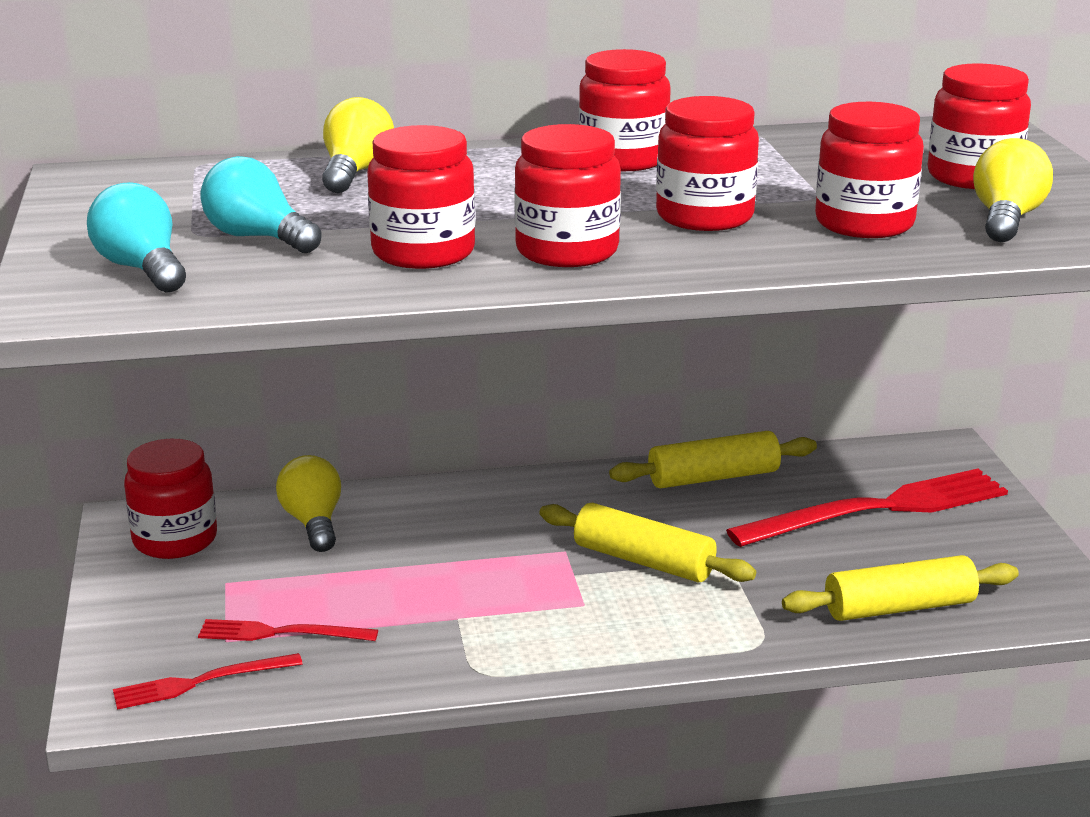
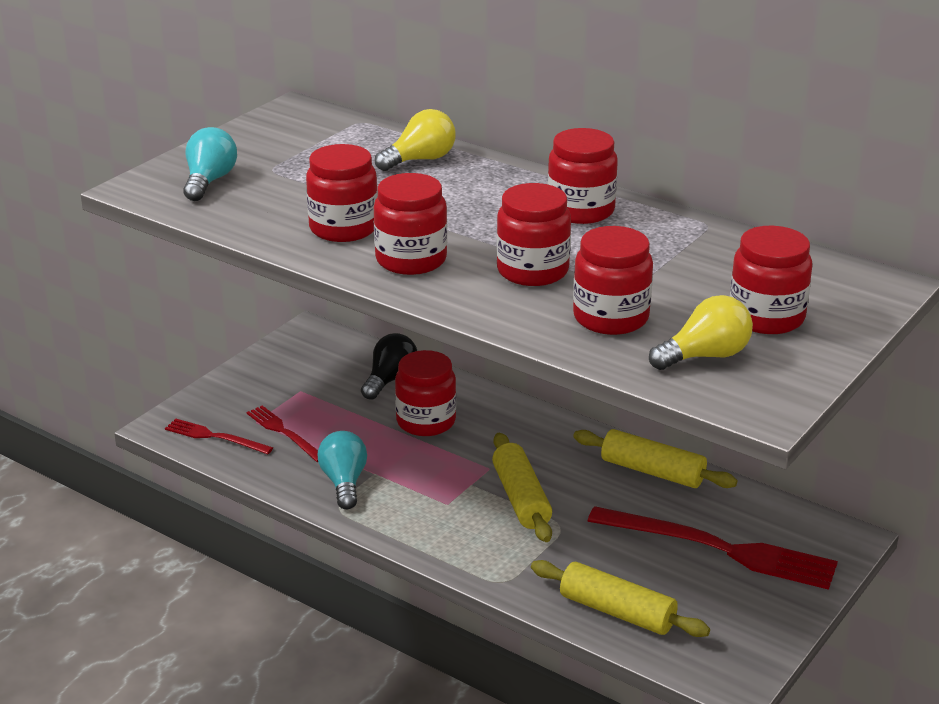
camera: 45 degrees right, 5 degrees up
red jar [124,439,217,559] -> red jar moved to [395,350,456,436]
turquoise light bulb [200,156,322,253] -> turquoise light bulb moved to [318,431,367,509]
yellow light bulb [276,455,341,552] -> black light bulb [361,333,417,400]

